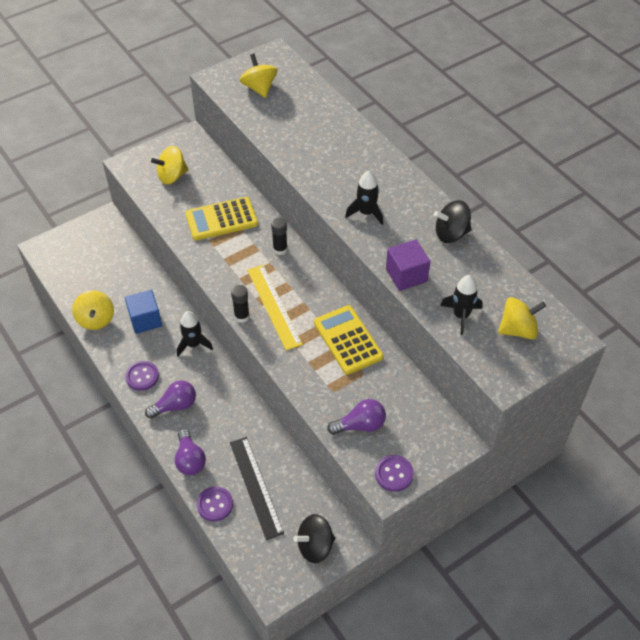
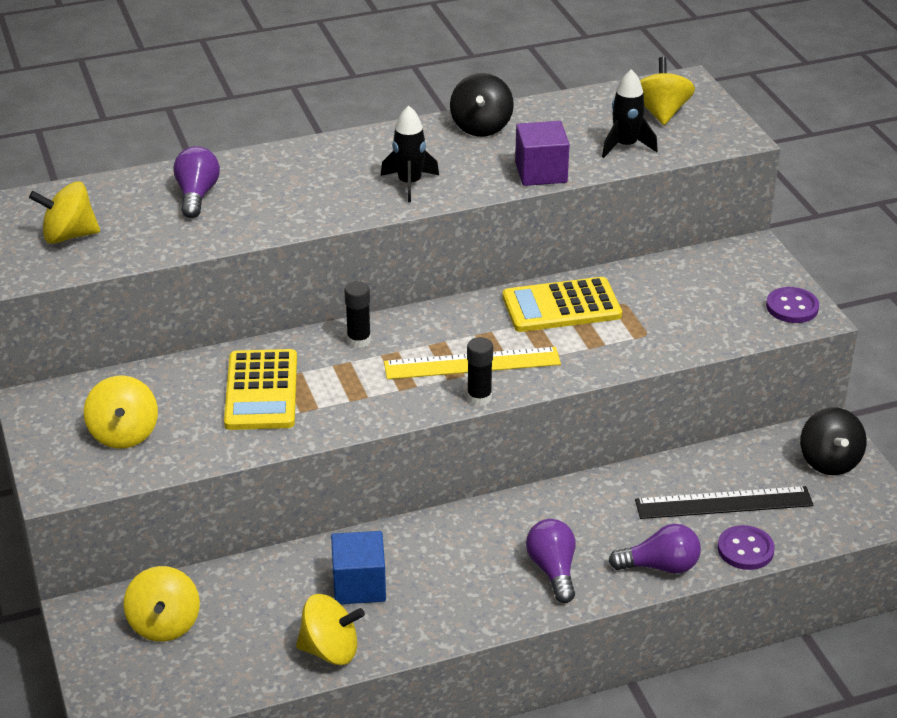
camera: 75 degrees left, 15 degrees down
purple button [125,361,159,391] -> none
black rocket [177,311,213,356] -> none
purple light bulb [327,399,386,435] -> purple light bulb moved to [173,146,220,218]
none -> yellow spinning top [123,566,200,642]

